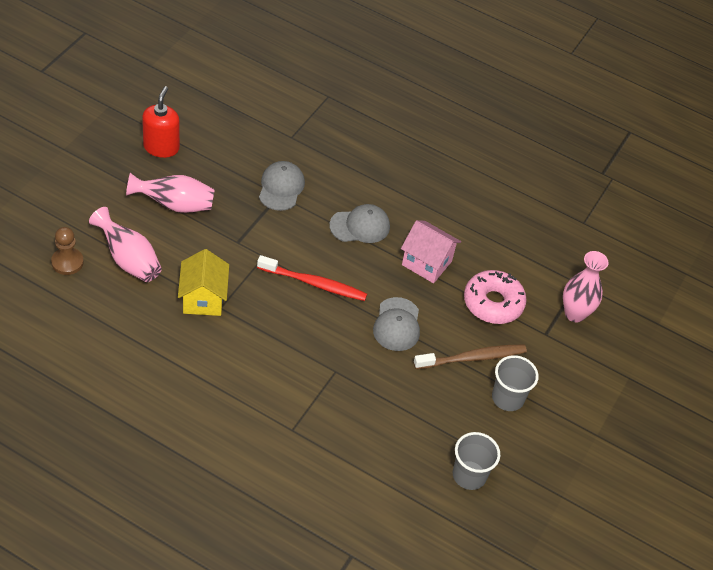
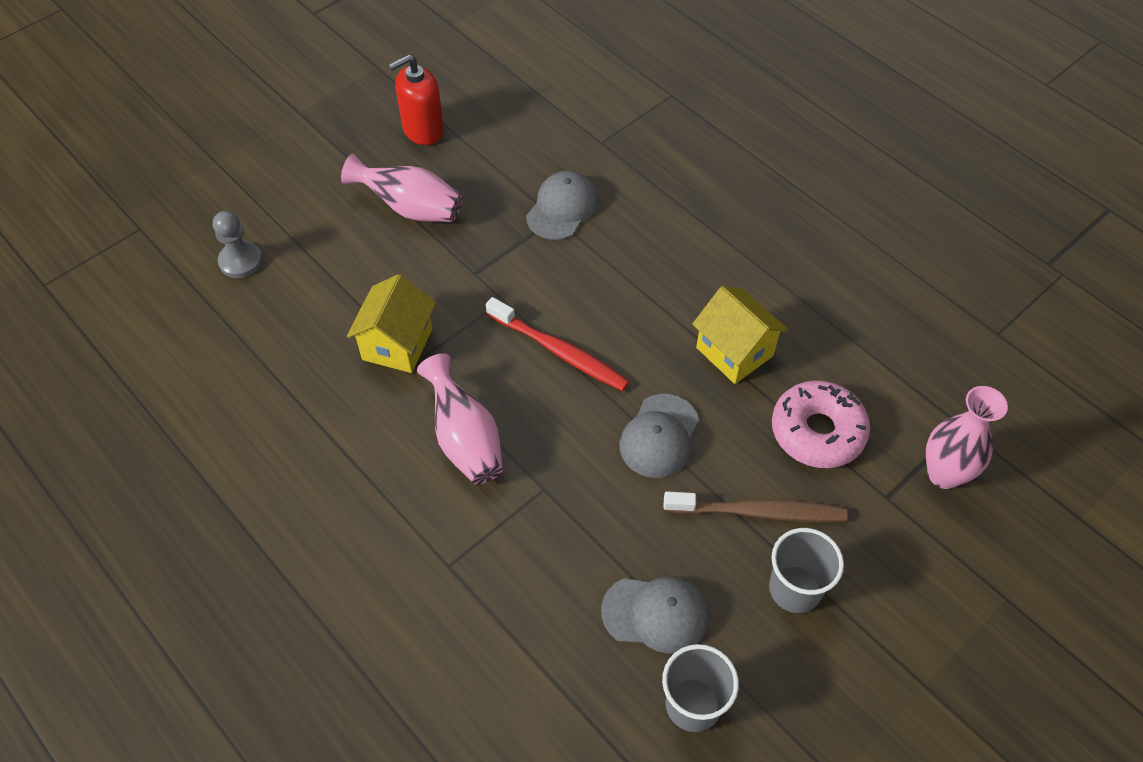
camera: 25 degrees right, 5 degrees up
brown pawn [51,227,84,275] -> grey pawn [213,211,263,278]
pink vase [89,207,162,282] -> pink vase moved to [417,353,503,485]
red soap dispenser [142,86,180,158] -> red soap dispenser turned 150 degrees counterclockwise [389,55,444,145]
grey cap [329,204,390,243] -> grey cap moved to [601,577,708,653]
pink house [401,220,461,283] -> yellow house [692,286,788,384]

